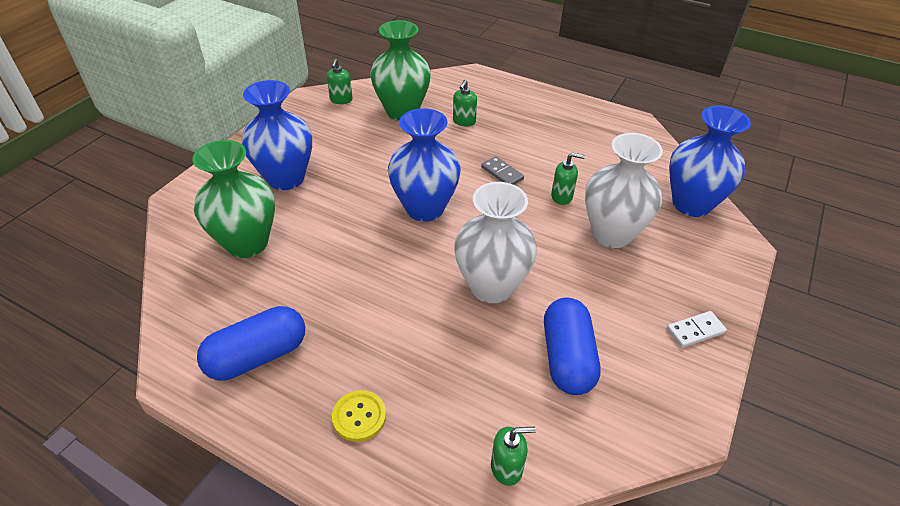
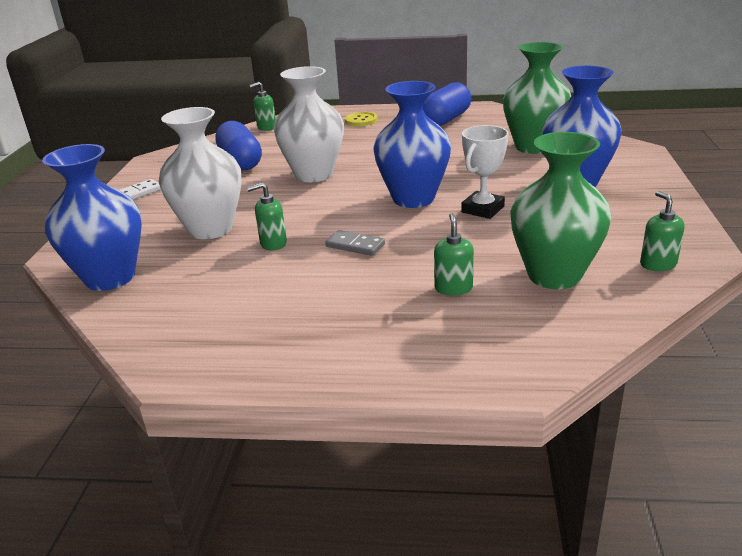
camera: 160 degrees right, 15 degrees down
none -> white trophy [461,125,509,219]

